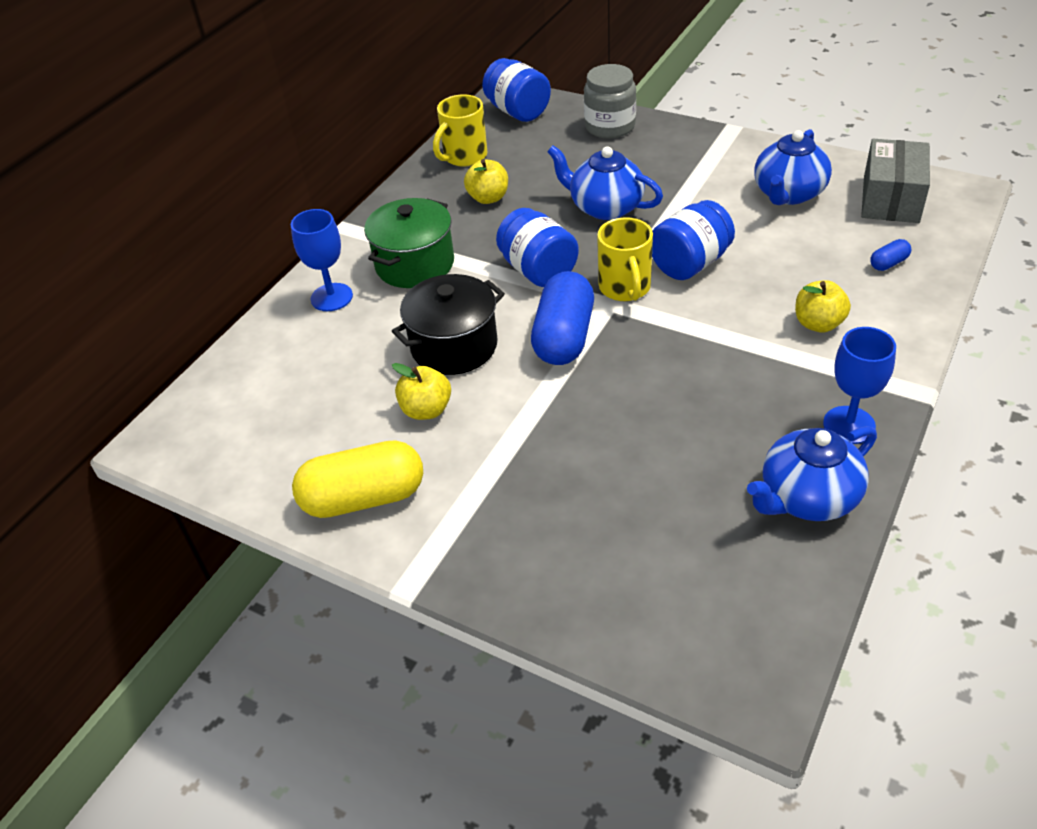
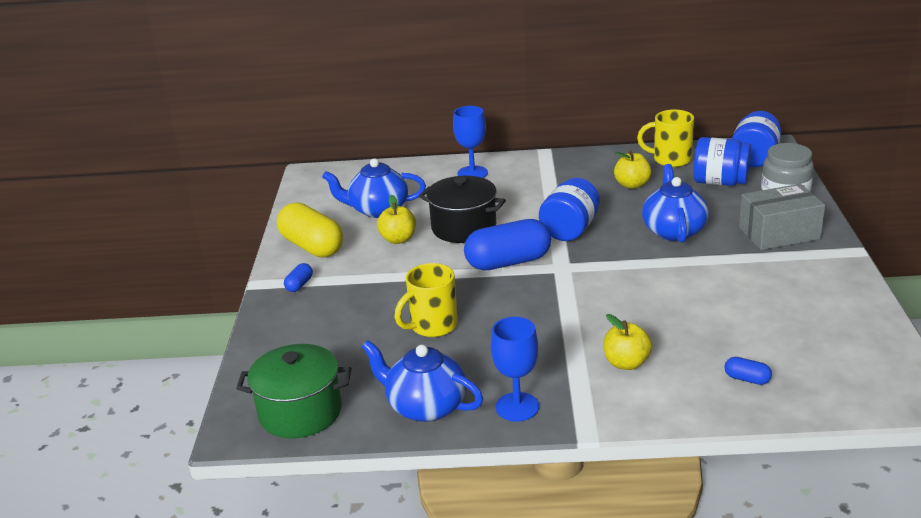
camera: 60 degrees right, 15 degrees down
green pot [364,198,454,288] -> green pot moved to [236,344,351,438]
yellow mug [597,217,653,301] -> yellow mug moved to [395,263,458,337]
blue jar [652,200,735,280] -> blue jar moved to [693,137,751,186]
blue teapot [754,129,832,205] -> blue teapot moved to [322,158,426,218]
grey box [861,139,930,223] -> grey box moved to [739,184,825,250]
none -> blue capsule [284,263,313,292]

